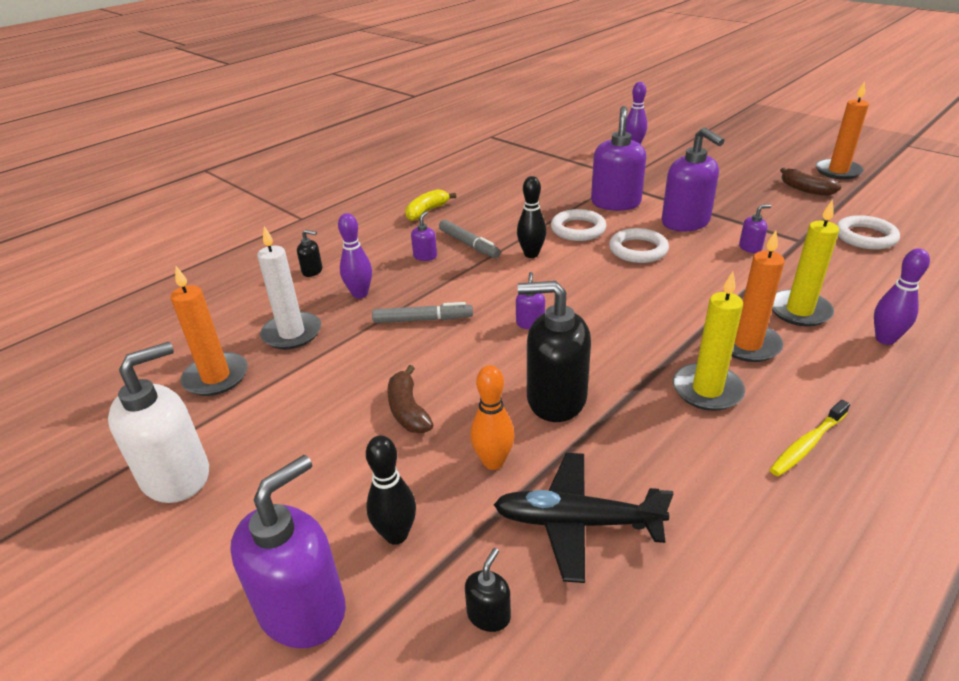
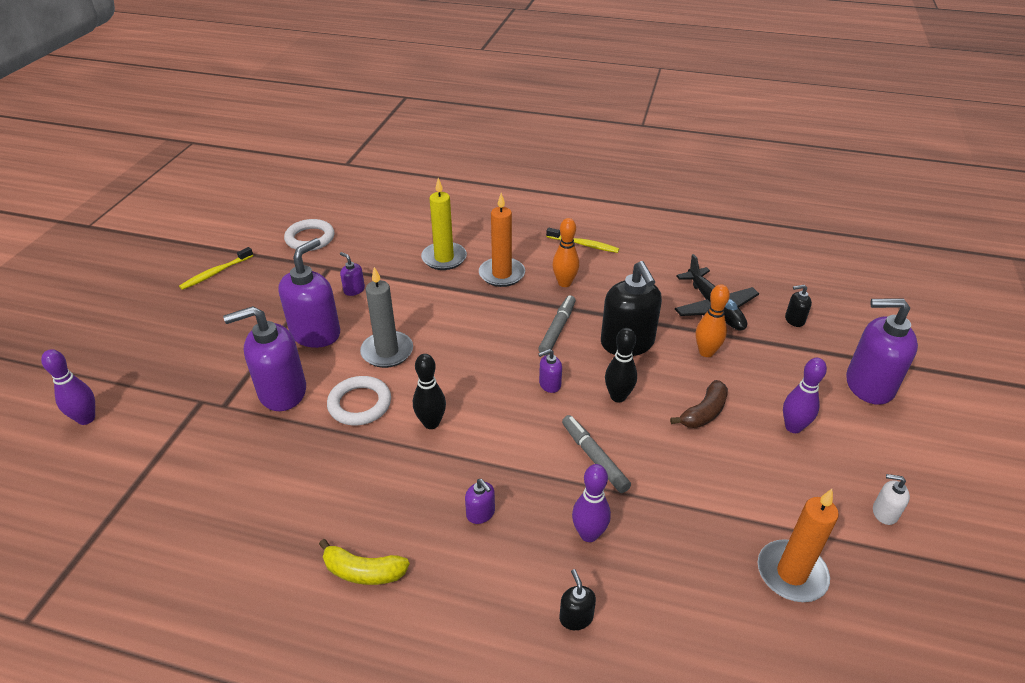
camera: 120 degrees left, 5 degrees up
white soap dispenser [108,342,209,503] -> white soap dispenser [873,474,910,525], size x0.45
white candle [257,226,321,350] -> none
black bowling pin [366,435,416,545] -> black bowling pin moved to [605,328,637,402]
purple soap dispenser [411,211,437,261] -> purple soap dispenser turned 120 degrees counterclockwise [465,479,495,524]
grey marker [439,220,501,258] -> grey marker moved to [538,295,576,355]
white ring [609,228,669,263] -> grey candle [360,267,413,368]
yellow candle [673,271,745,411] -> orange bowling pin [552,218,579,287]
brown banana [780,168,841,196] -> yellow toothbrush [179,247,253,290]
orange candle [816,81,869,179] -> none
purple bowling pin [874,248,930,345] -> purple bowling pin moved to [783,358,827,433]

